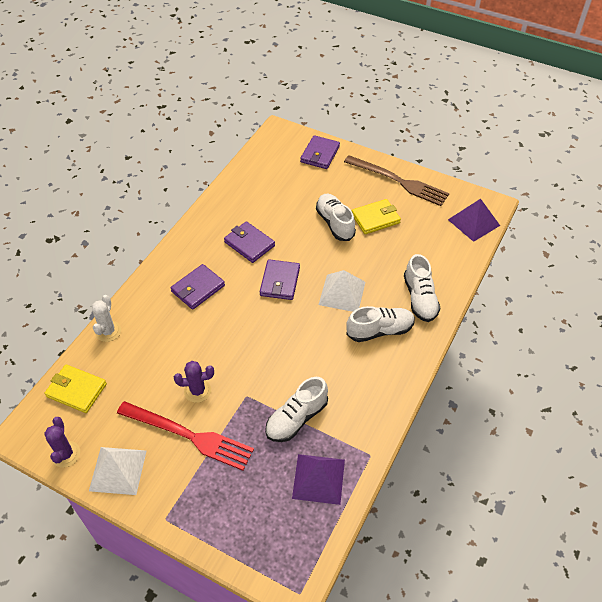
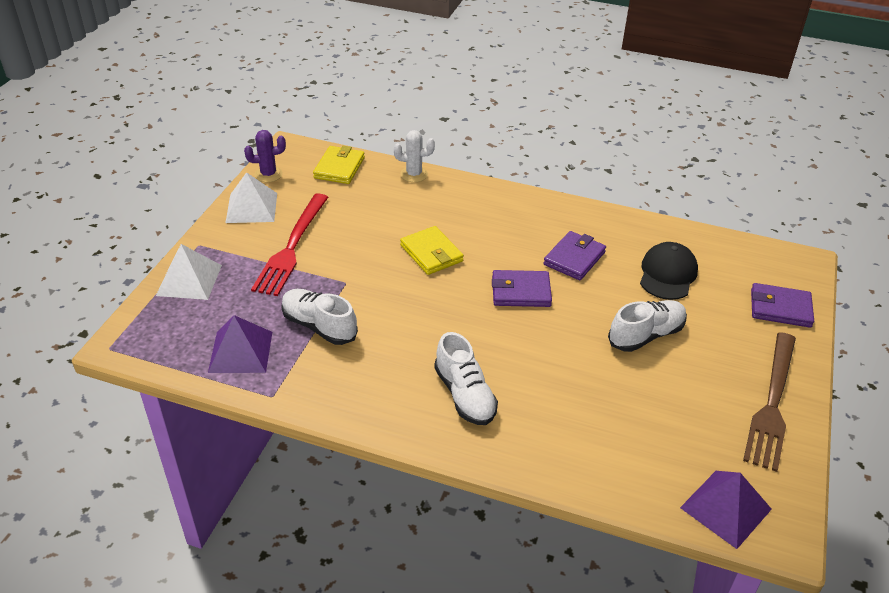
camera: 80 degrees right, 10 degrees down
purple wallet [170,264,225,310] -> none
purple cactus [174,361,214,403] -> none
white pyramid [319,270,365,312] -> white pyramid moved to [156,244,222,300]
yellow wallet [352,199,401,234] -> yellow wallet moved to [400,226,464,275]
white shoe [404,254,440,322] -> none
none -> black cap [640,242,698,300]

